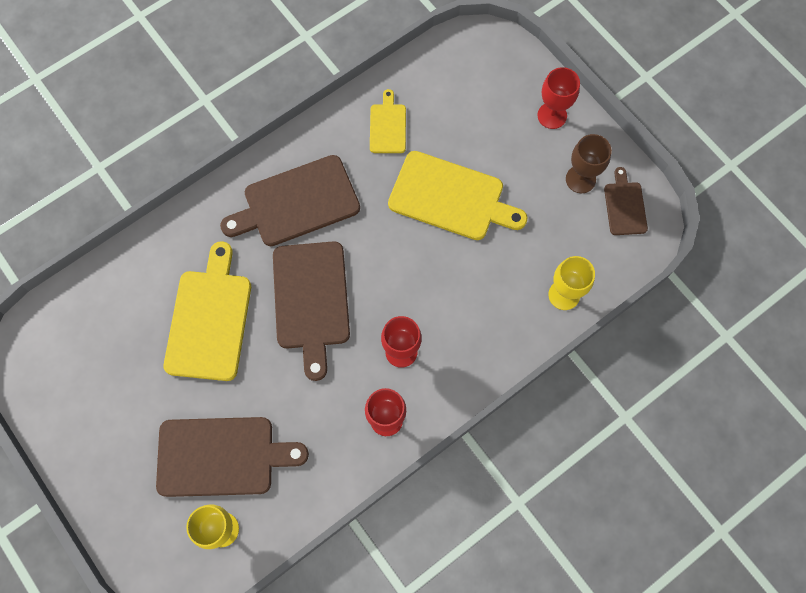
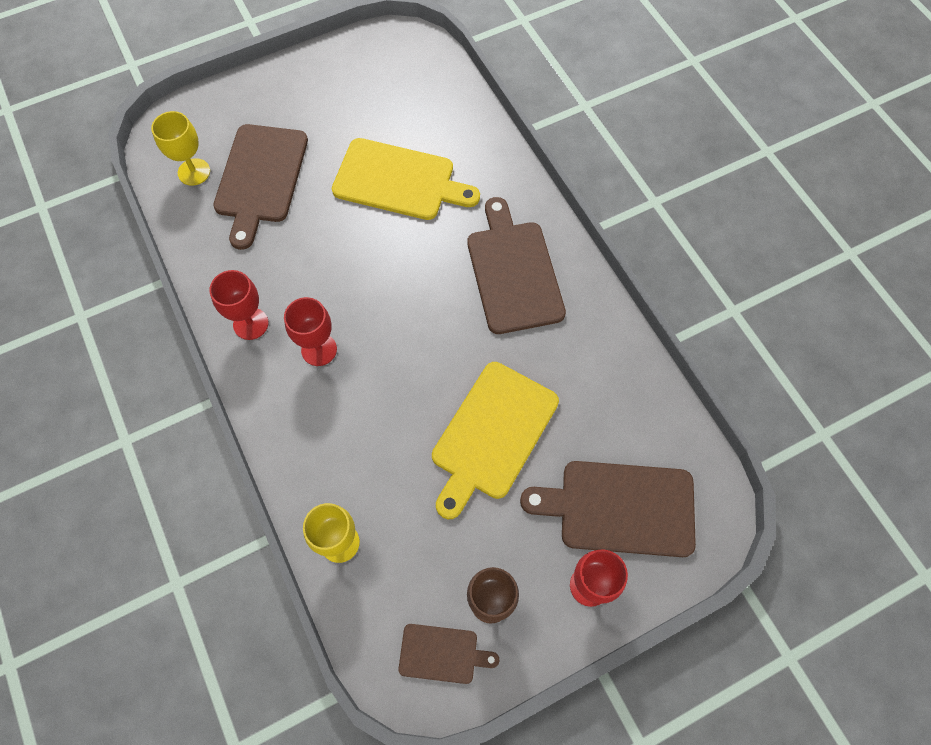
camera: 100 degrees right, 5 degrees down
brown cutting board [273,241,350,381] -> brown cutting board moved to [520,461,696,557]
yellow cutting board [370,89,406,153] -> none

